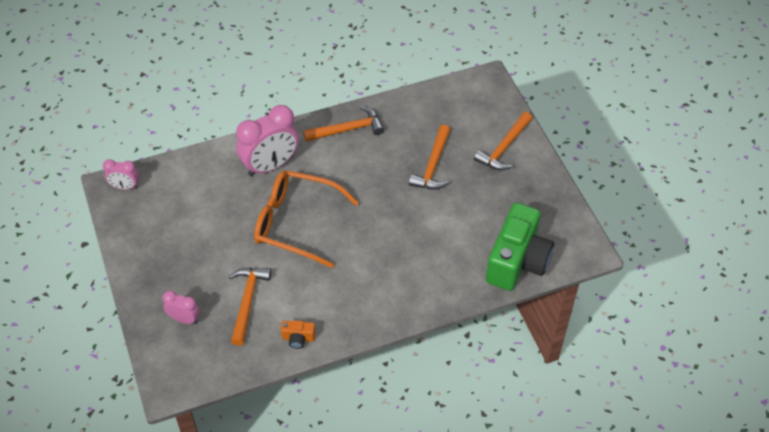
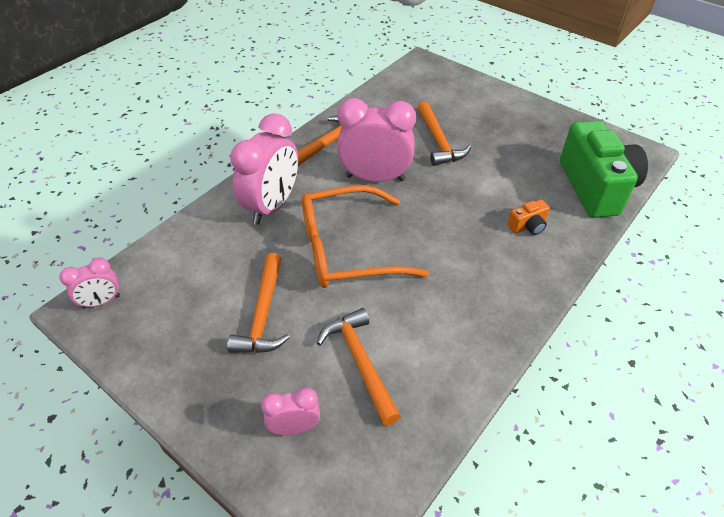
camera: 30 degrees left, 5 degrees down
orange camera [281,320,316,349] -> orange camera moved to [507,199,550,235]
orange hammer [474,112,532,171] -> orange hammer moved to [227,253,290,353]
none -> pink clock [337,98,416,182]

